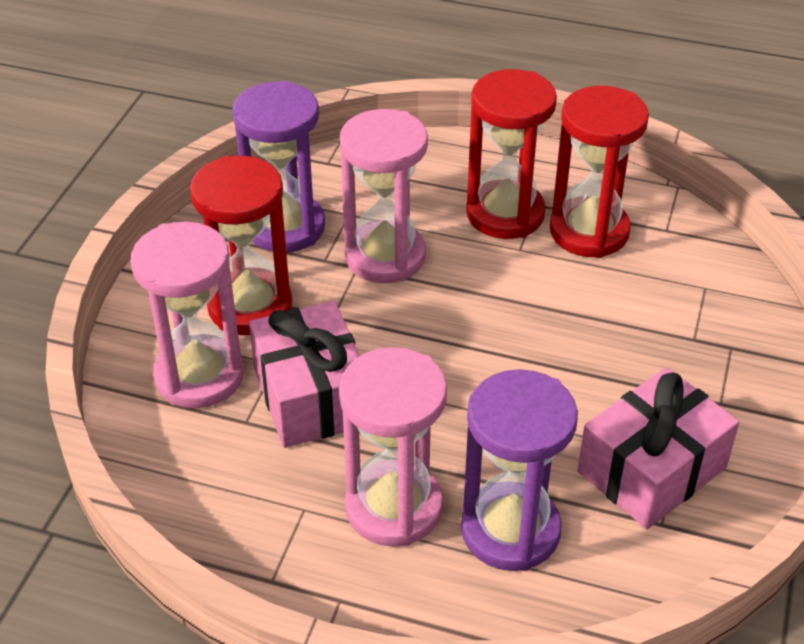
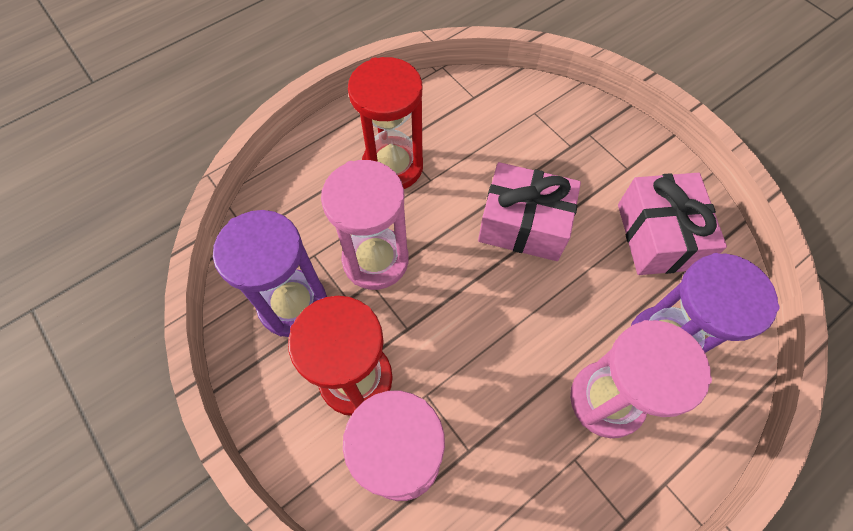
camera: 55 degrees left, 20 degrees up
pink gift [249,301,360,448] -> pink gift moved to [478,162,581,261]
red hourglass [550,86,649,258] -> none

